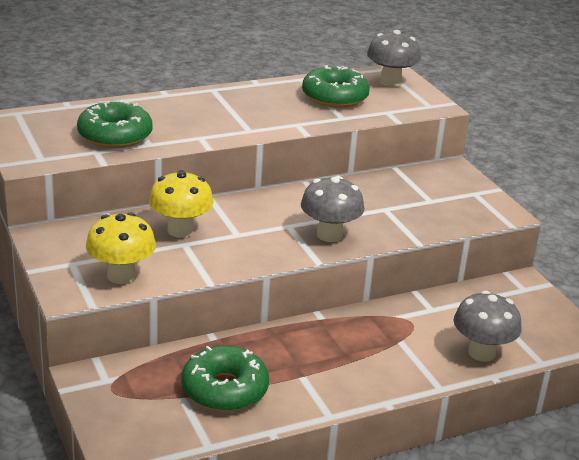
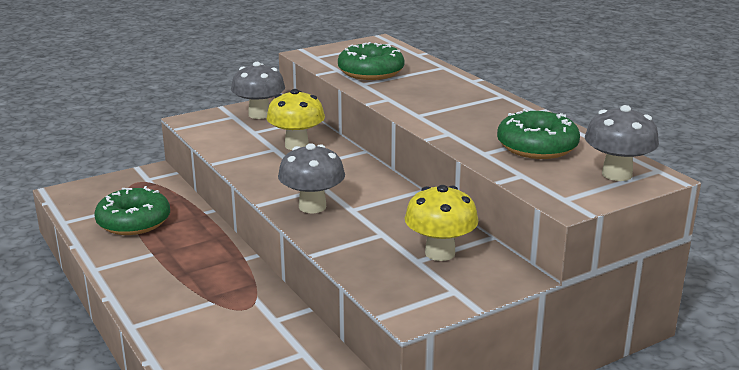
camera: 85 degrees right, 5 degrees down
yellow mushroom [86,212,156,284] -> yellow mushroom moved to [405,185,479,261]
grey mushroom [454,291,522,362] -> grey mushroom moved to [231,62,285,119]

